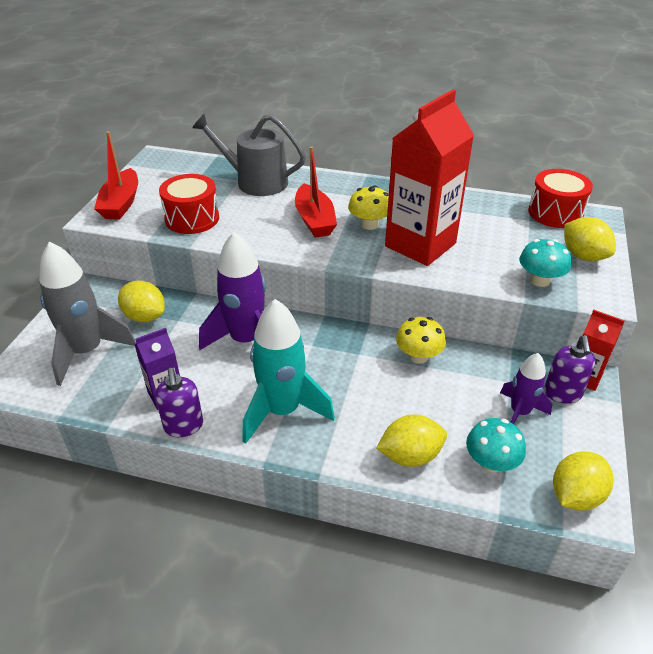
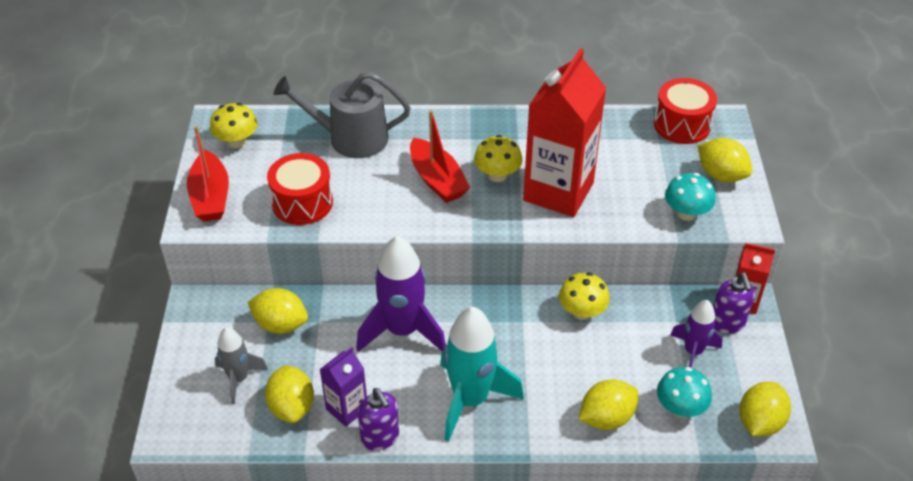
camera: 15 degrees left, 5 degrees up
grey rocket [39,242,136,386] -> grey rocket [215,327,268,404], size x0.58
none -> yellow mushroom [210,103,257,148]
none -> yellow lemon [265,365,314,423]

